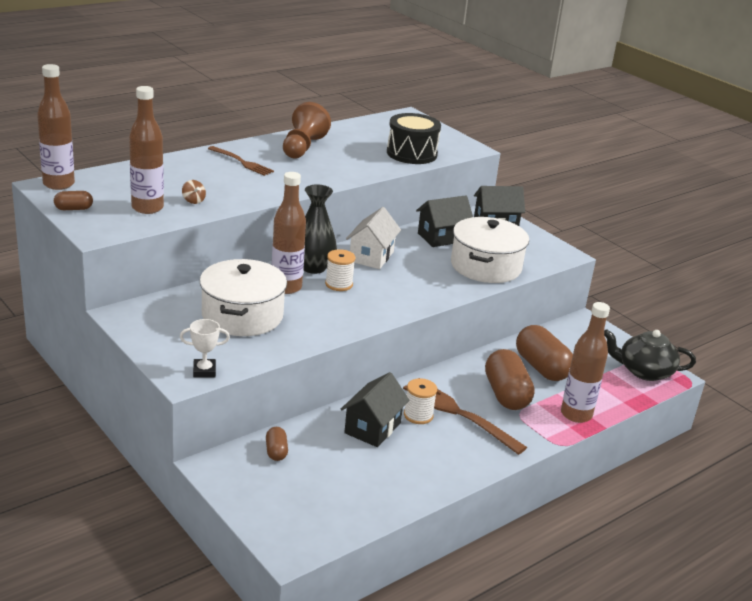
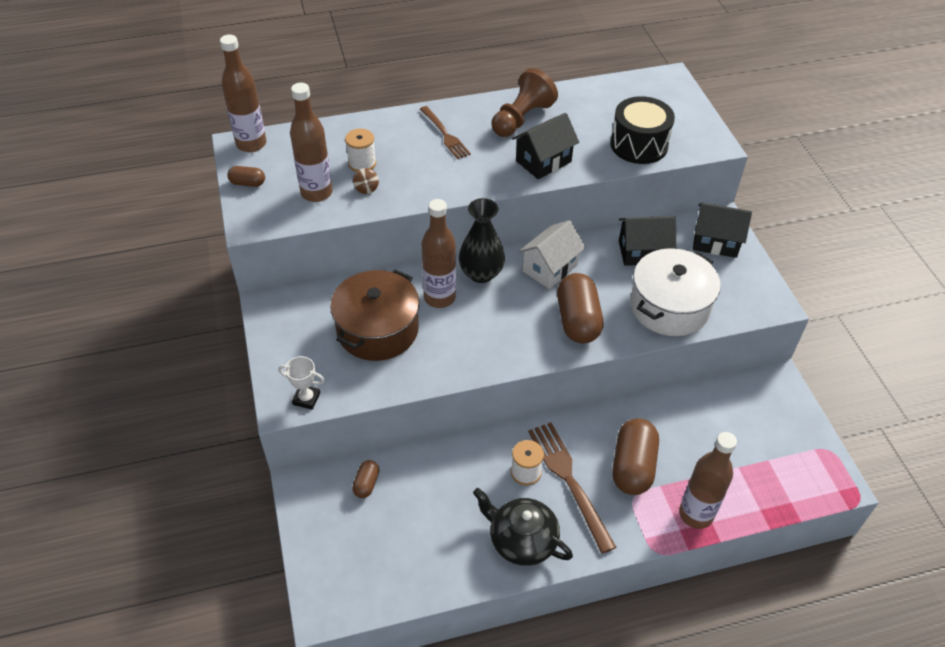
camera: 25 degrees right, 20 degrees up
white pot [200,259,287,336] -> brown pot [330,269,420,361]
white spool [325,249,355,291] -> white spool moved to [345,129,376,172]
black house [341,372,410,447] -> black house moved to [512,113,579,179]
brown capsule [516,325,573,381] -> brown capsule moved to [557,273,603,344]
black teapot [604,329,696,381] -> black teapot moved to [473,488,573,566]

